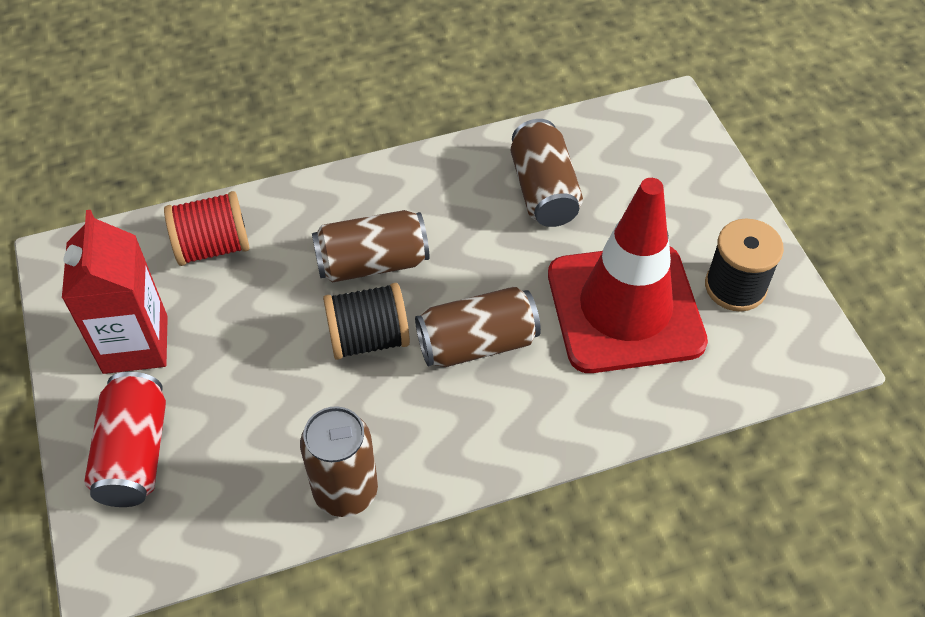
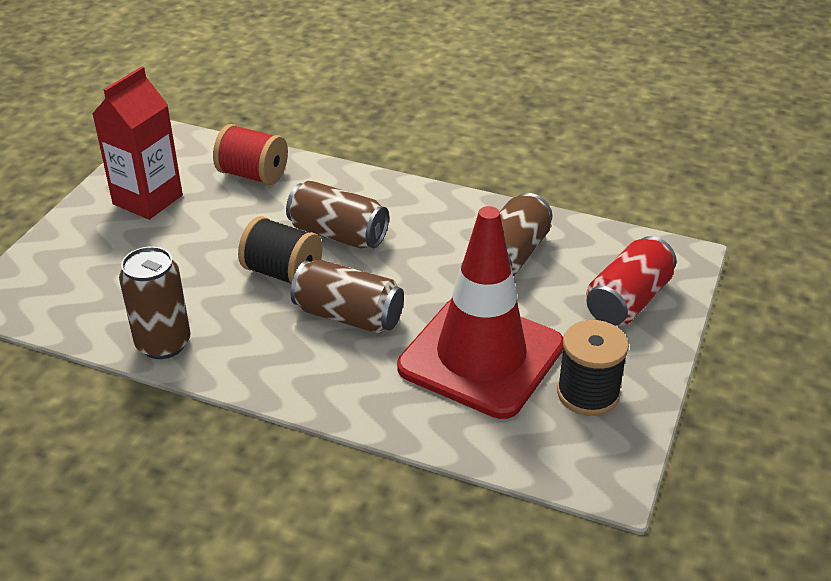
camera: 40 degrees right, 15 degrees down
red can [84,372,166,507] -> red can moved to [586,236,677,326]

